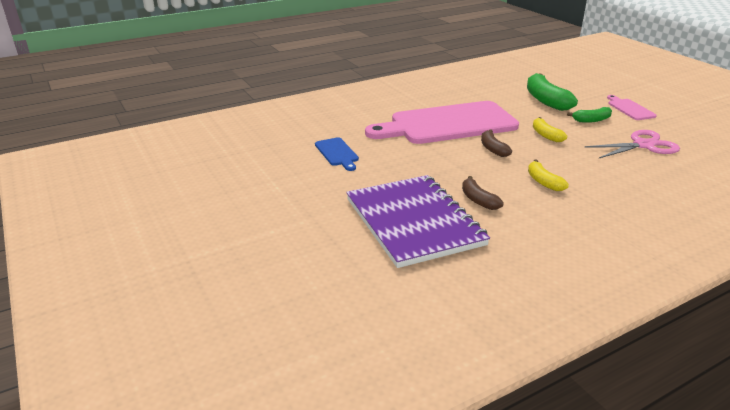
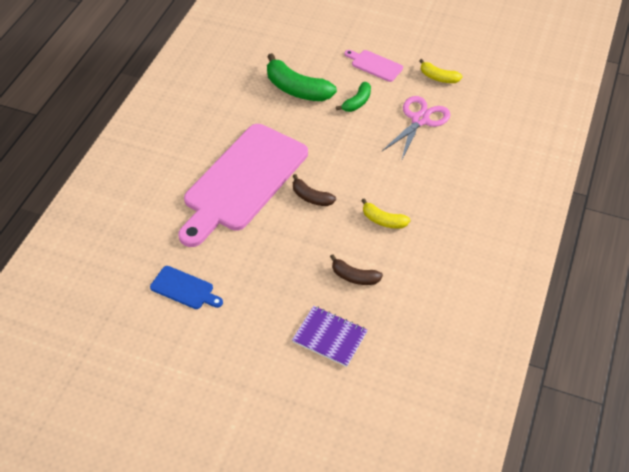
camera: 40 degrees left, 20 degrees up
purple notebook [346,175,490,268] -> purple notebook [292,306,368,367], size x0.51
yellow banana [533,117,567,142] -> yellow banana moved to [419,59,463,83]

